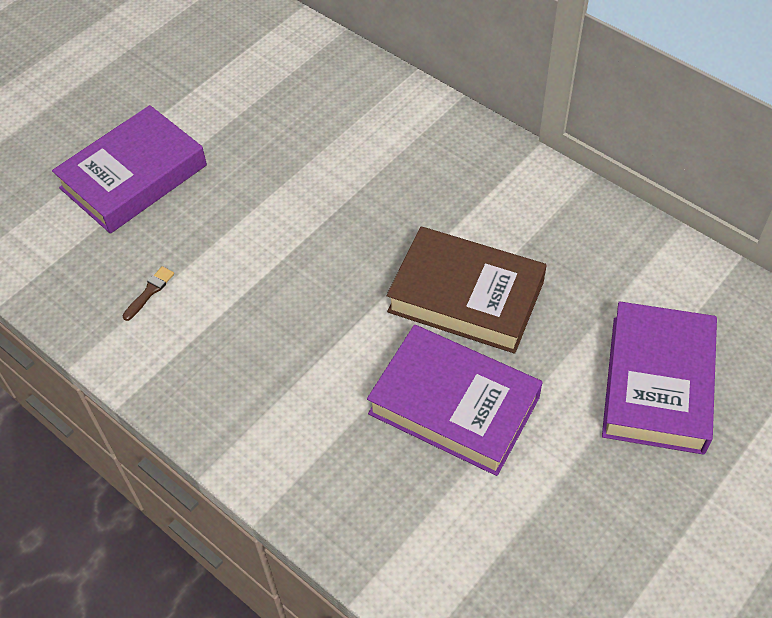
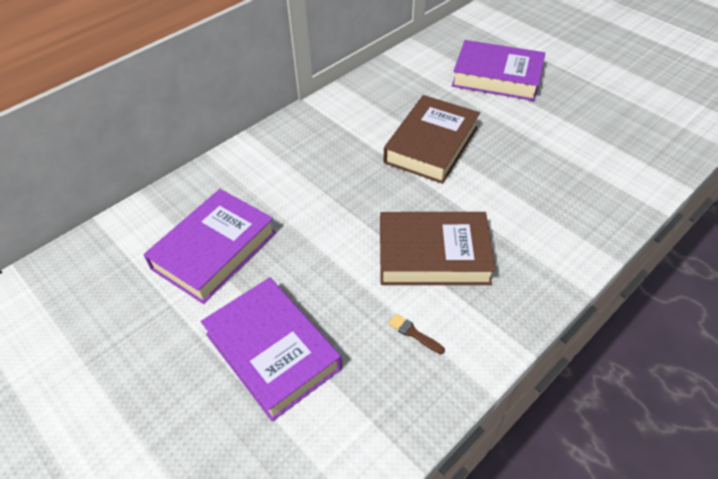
camera: 85 degrees left, 5 degrees down
purple book [367,325,543,476] -> purple book moved to [143,189,276,304]
none -> brown book [380,212,496,285]

